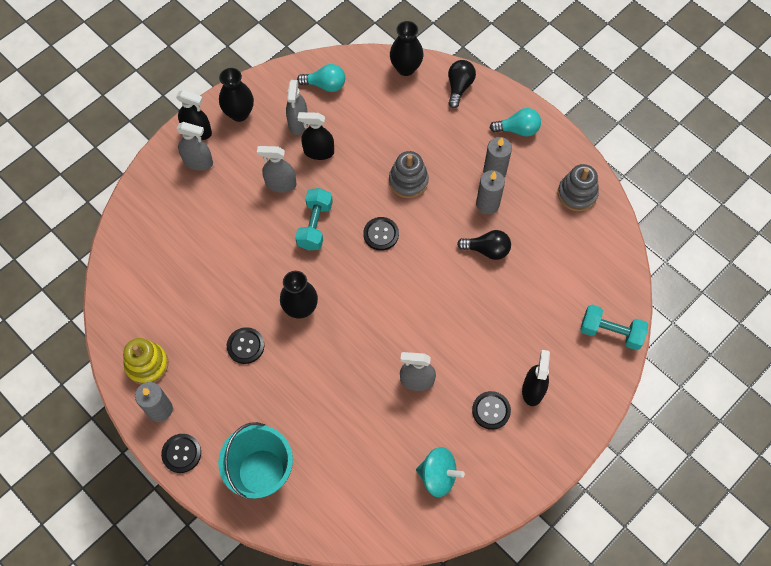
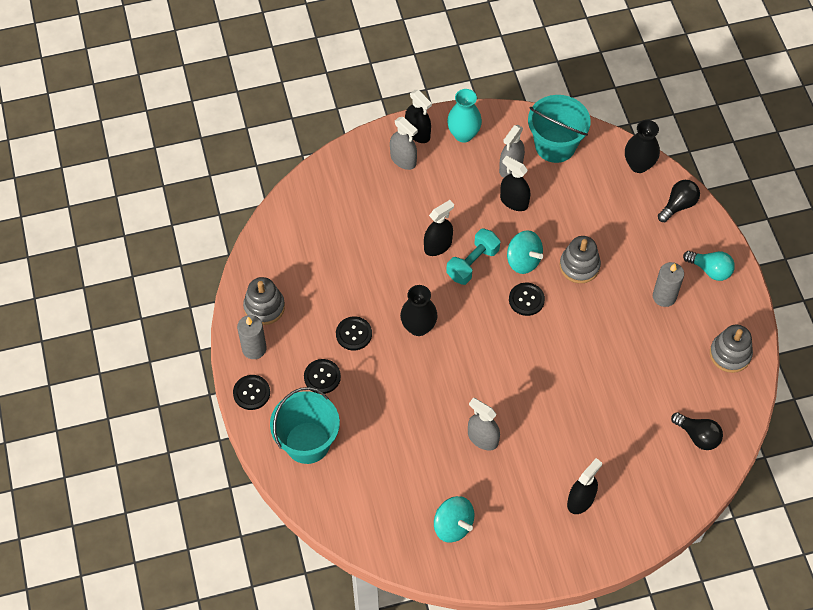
camera: 30 degrees right, 5 degrees down
yellow stacking toy [123,338,168,384] -> grey stacking toy [243,277,285,325]
black vase [219,68,254,122] -> turquoise vase [447,89,482,143]
grey spray bottle [257,146,296,193] -> none
turquoise light bulb [297,64,345,92] -> turquoise bucket [528,95,591,163]
black light bulb [457,230,511,260] -> black light bulb moved to [671,412,723,450]
black button [472,391,511,430] -> black button moved to [304,359,341,394]
grey candle [476,170,505,214] -> none
turquoise dumbbell [580,305,648,350] -> none
none -> black spray bottle [424,200,454,256]
none -> turquoise spinning top [507,230,543,274]

